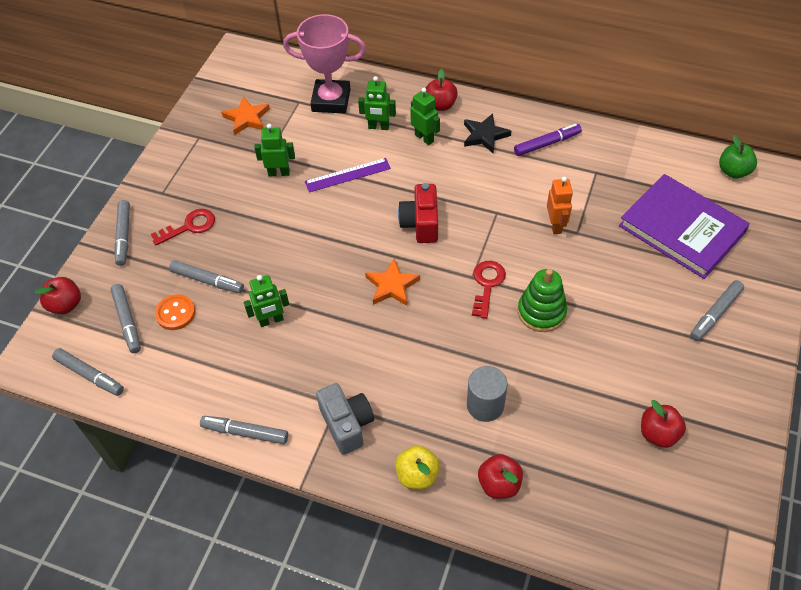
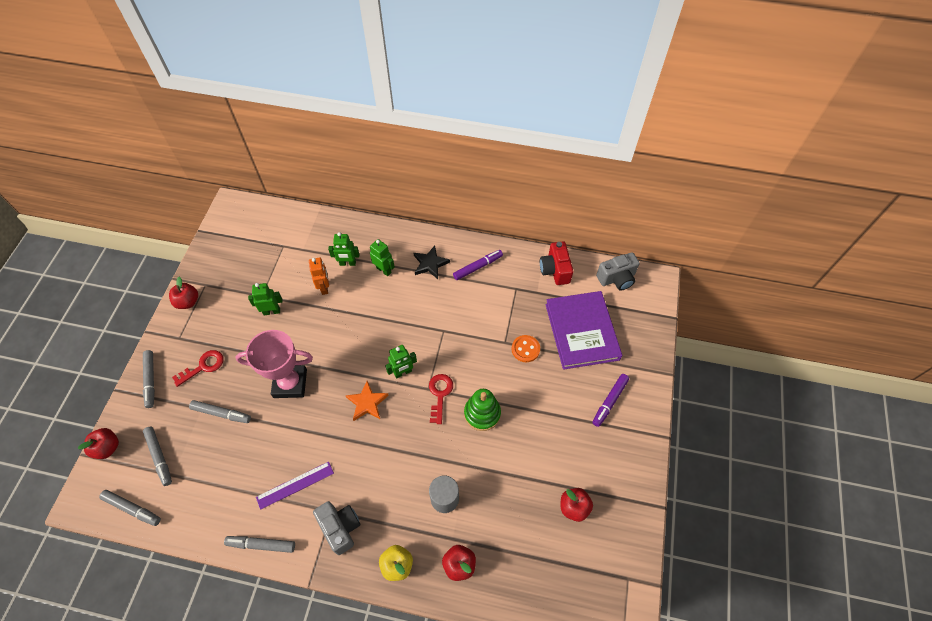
camera: 10 degrees left, 5 degrees up
orange button [155,294,195,330] -> orange button moved to [512,335,540,362]
orange star [221,96,270,135] -> none
green robot [244,275,289,327] -> green robot moved to [385,345,417,379]
pink trophy [283,14,366,113] -> pink trophy moved to [235,330,313,398]
purple ruler [305,158,391,192] -> purple ruler moved to [256,462,334,510]
red camera [398,183,438,243] -> red camera moved to [540,241,573,285]
red apple [426,69,458,111] -> red apple moved to [169,277,198,309]
orange robot [547,177,573,234] -> orange robot moved to [309,258,329,295]
purple book [619,174,750,279] -> purple book turned 45 degrees clockwise [545,291,622,370]
grey marker [690,280,744,341] -> purple marker [592,374,629,427]
green apple [719,135,757,178] -> grey camera [596,252,640,290]

